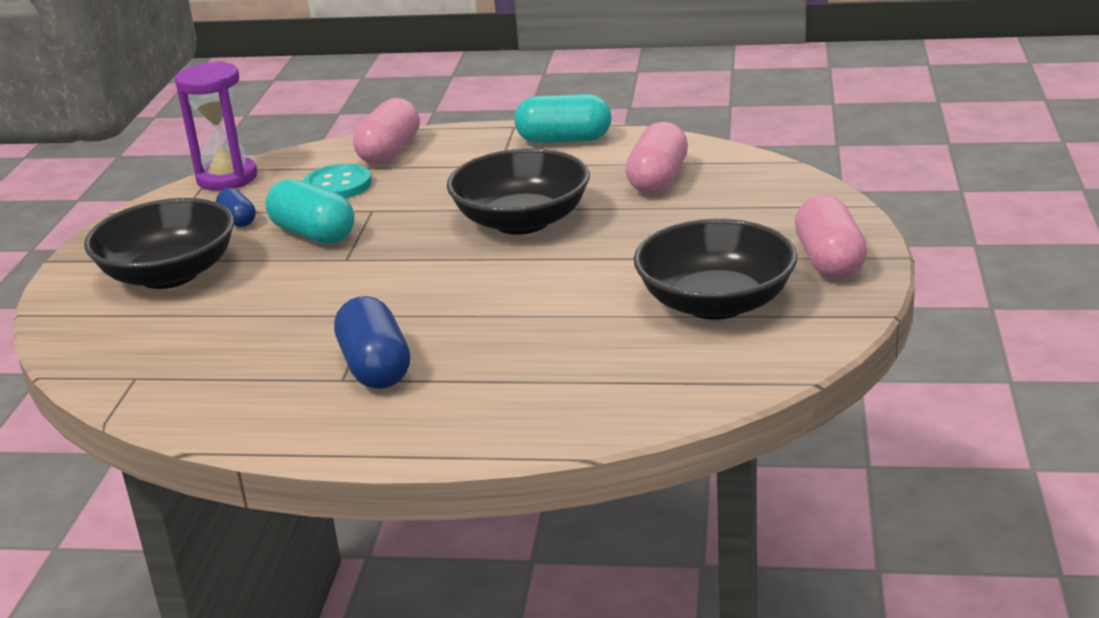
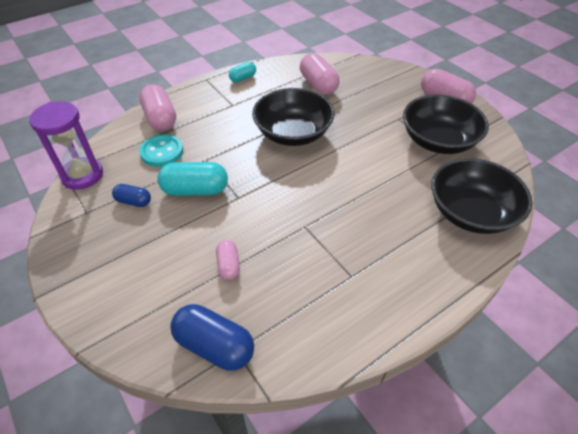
camera: 45 degrees left, 20 degrees up
black bowl [84,198,234,289] -> black bowl moved to [431,158,533,234]
blue capsule [334,296,410,389] -> blue capsule moved to [170,304,254,371]
turquoise capsule [514,94,612,143] -> turquoise capsule [229,62,256,82], size x0.57
none -> pink capsule [216,240,240,280]

